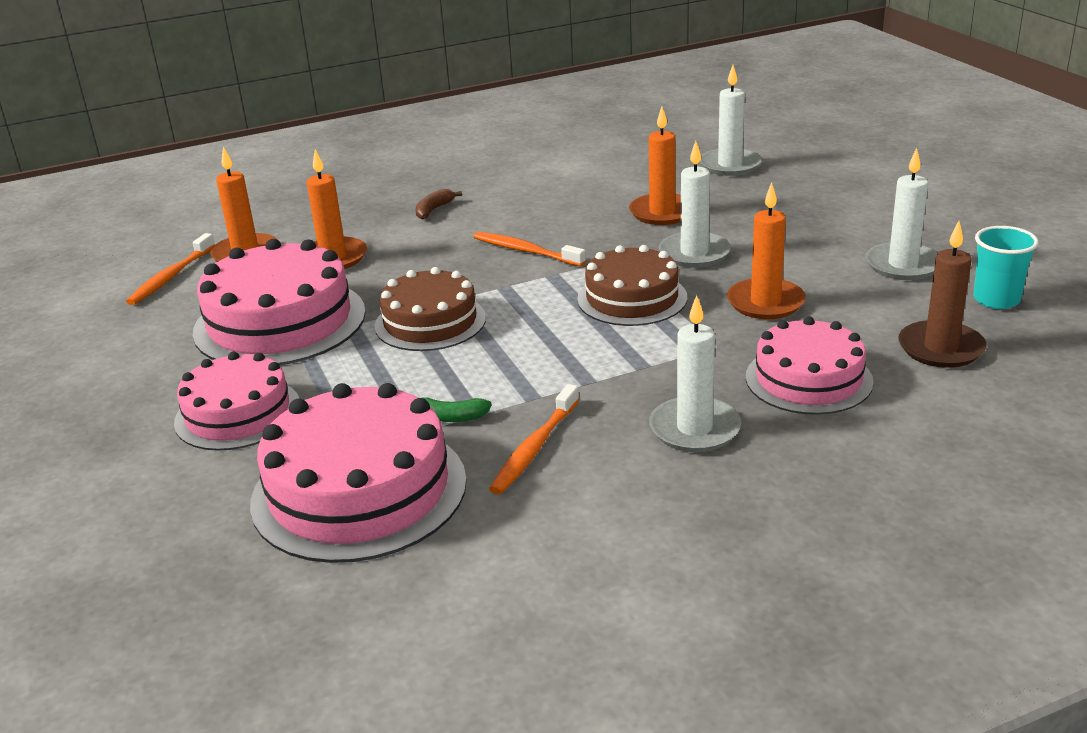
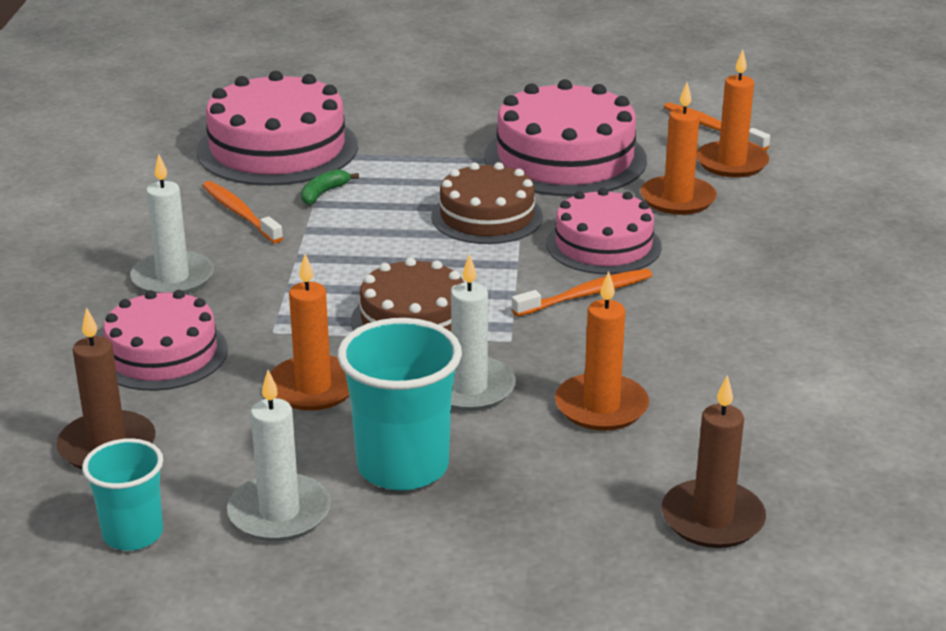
camera: 115 degrees right, 0 degrees up
pink cake [174,352,300,451] -> pink cake moved to [546,188,662,274]
brown banana [415,189,462,220] -> none
white candle [700,65,761,176] -> brown candle [662,375,766,548]
none -> turquoise cup [338,318,462,491]

